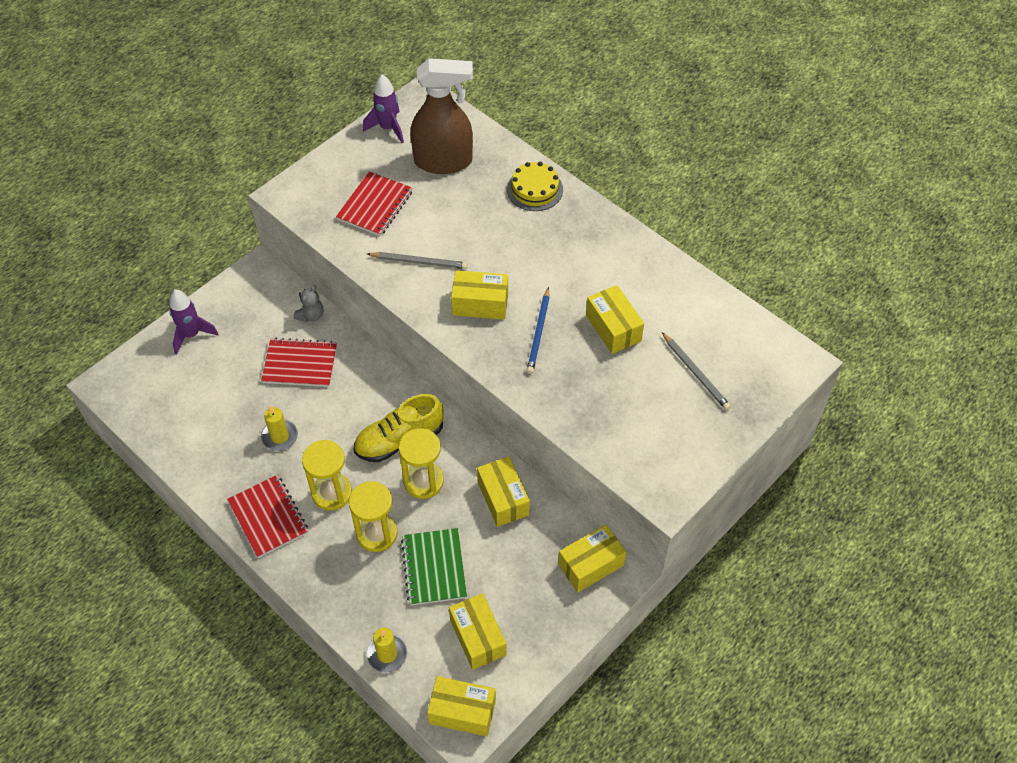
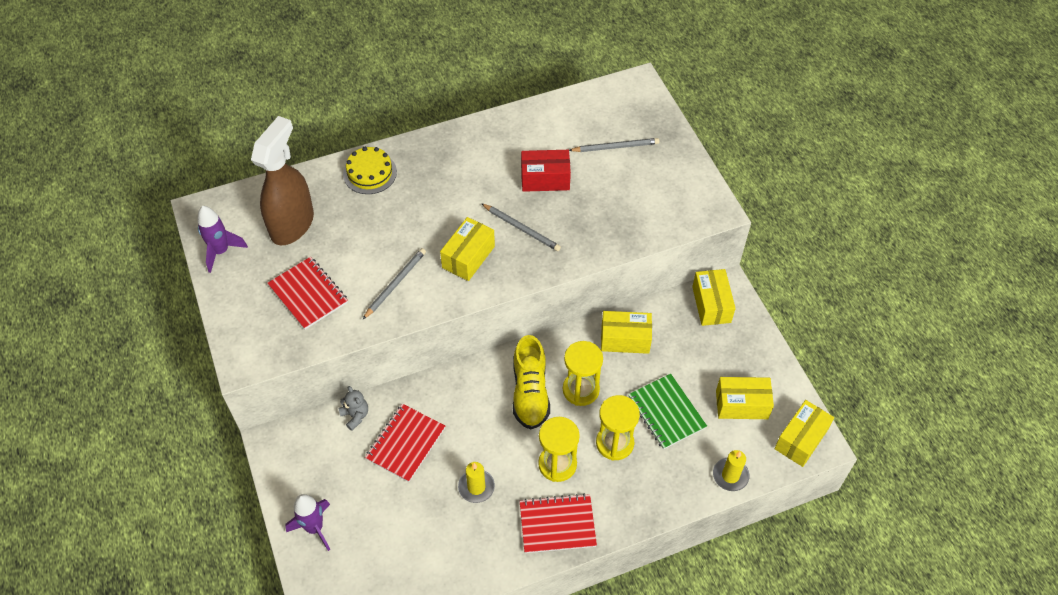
camera: 65 degrees left, 0 degrees up
green notebook [401,528,467,606] -> green notebook turned 45 degrees clockwise [628,374,707,449]
blue pencil [527,287,550,374] -> grey pencil [481,203,561,251]
yellow box [586,285,644,354] -> red box [521,150,571,192]

